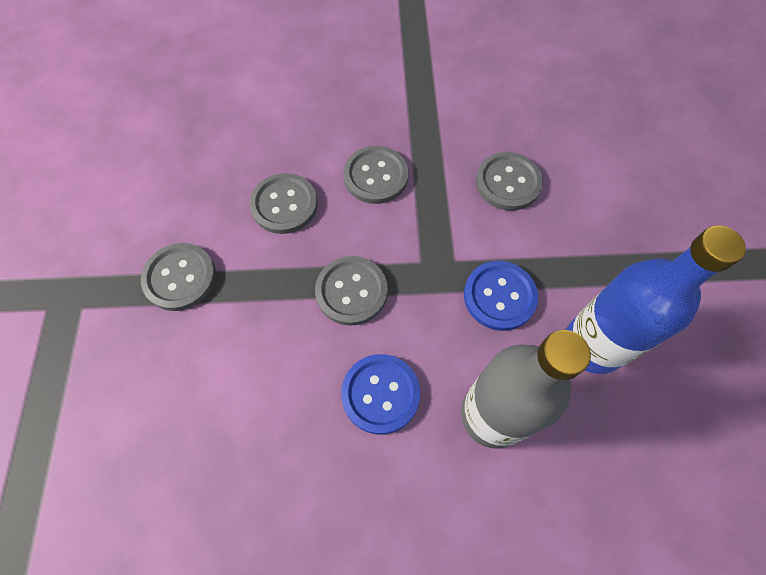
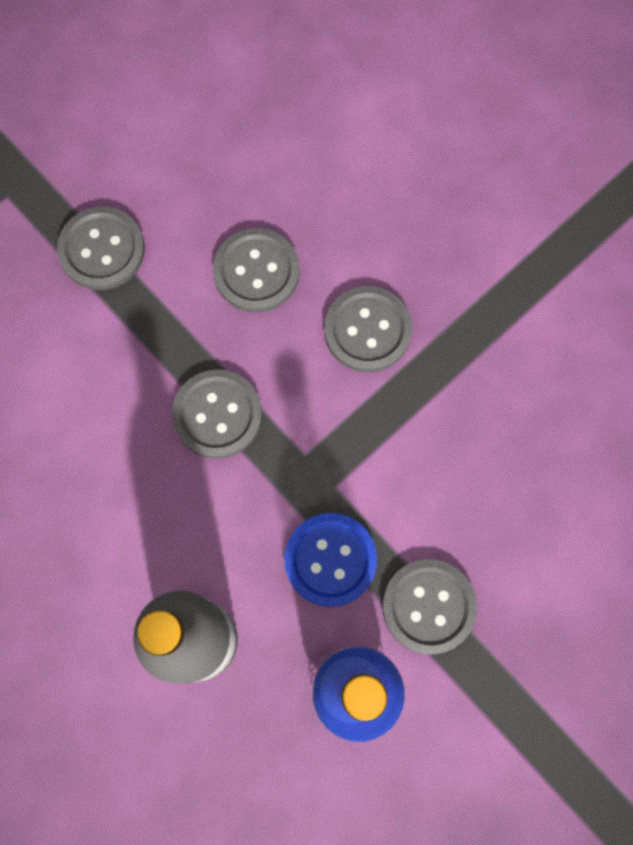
camera: 50 degrees right, 10 degrees up
blue button [341,354,420,434] -> none
grey button [476,152,543,211] -> grey button moved to [382,559,477,654]

